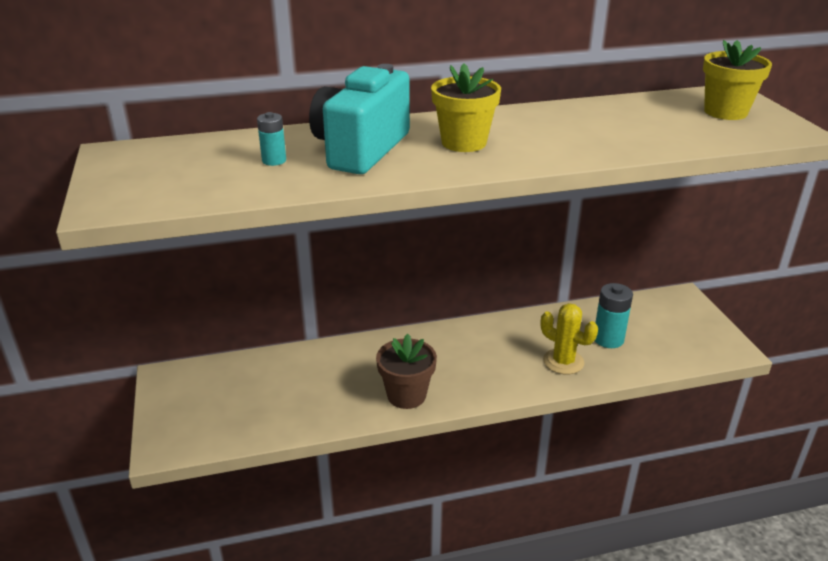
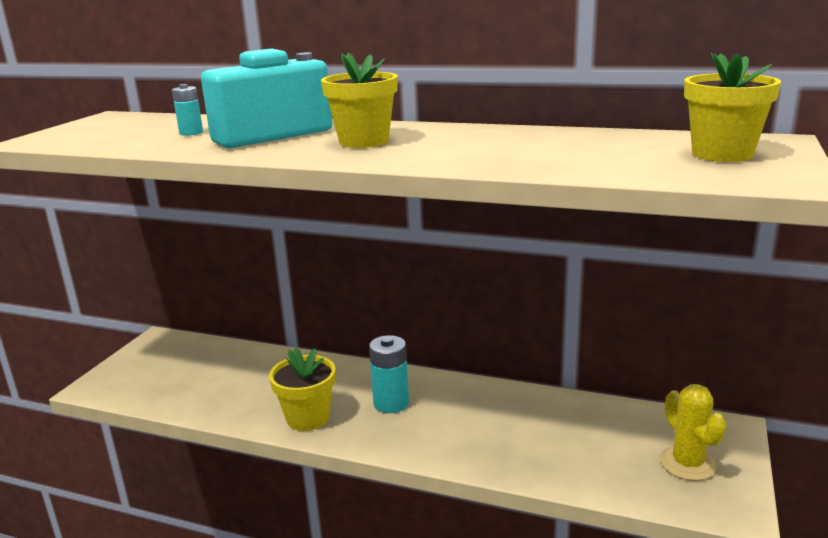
camera: 35 degrees right, 10 degrees down
brown flower pot [376,334,437,409] -> yellow flower pot [269,348,336,431]
yellow cactus [541,303,598,374] -> yellow cactus moved to [660,384,726,481]
turquoise battery [595,283,633,348] -> turquoise battery moved to [369,335,409,413]

